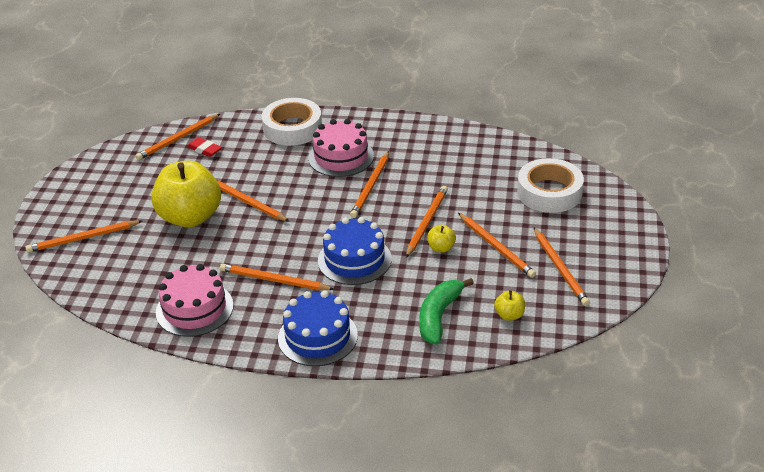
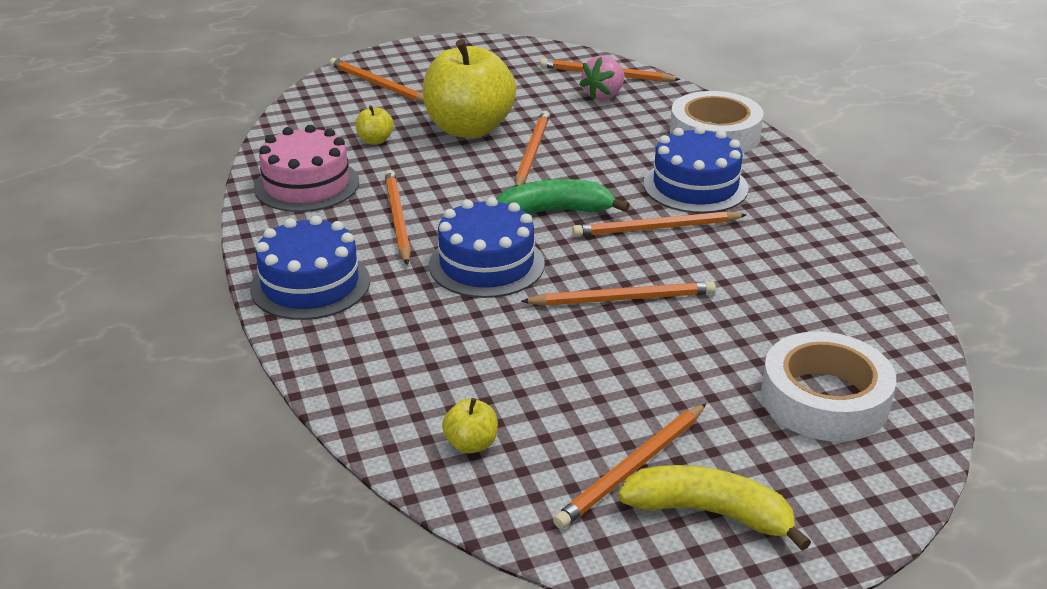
camera: 60 degrees right, 5 degrees down
red eraser [187,137,222,157] -> pink strawberry [579,55,625,100]
pink cake [308,119,374,177] -> blue cake [644,126,749,213]
green banana [419,278,474,344] -> green banana moved to [496,179,630,214]
yellow apple [427,225,456,252] -> yellow apple moved to [355,105,394,145]
orange pencil [458,213,536,278] -> none
none -> yellow banana [618,465,811,551]

